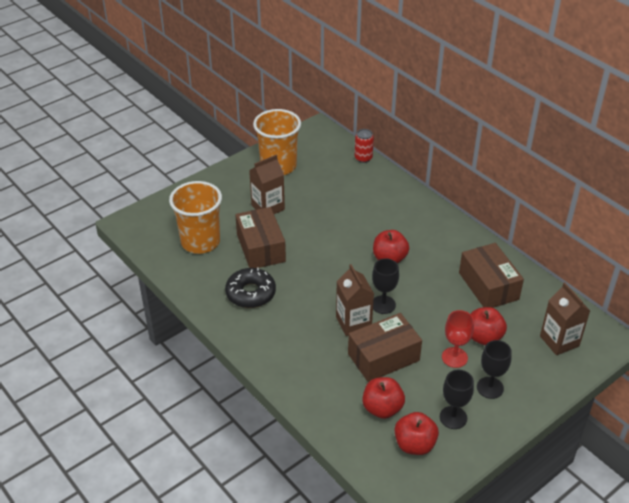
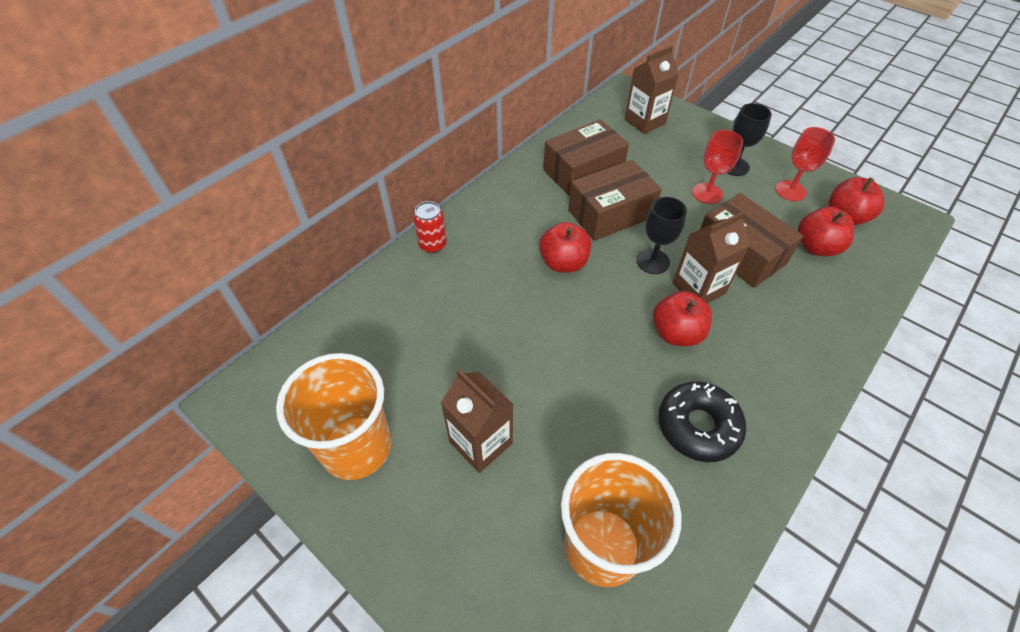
camera: 100 degrees left, 10 degrees up
brown box [235,207,286,268] -> brown box moved to [568,160,662,241]
red can [355,129,374,163] -> red can moved to [413,201,447,253]
black goblet [440,370,474,429] -> red goblet [775,127,835,201]
red apple [471,307,507,345] -> red apple moved to [653,291,712,346]

